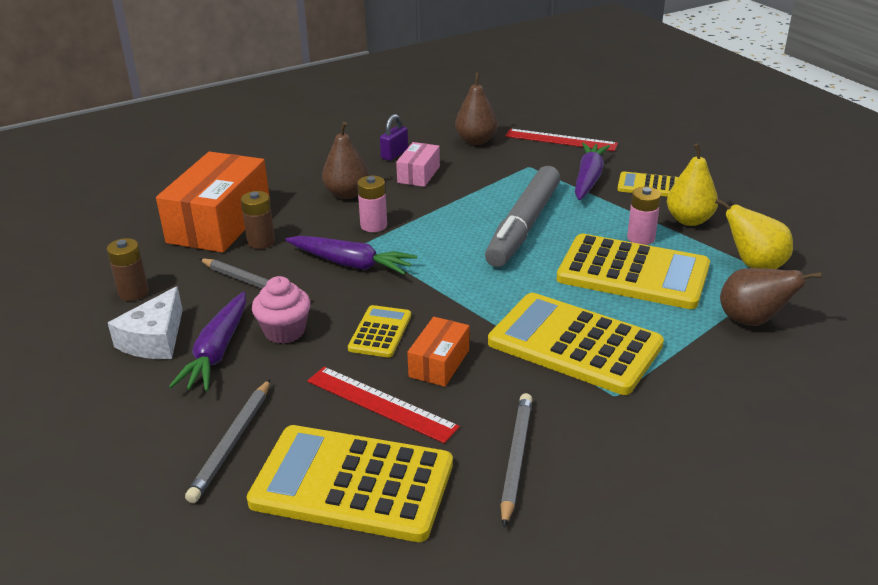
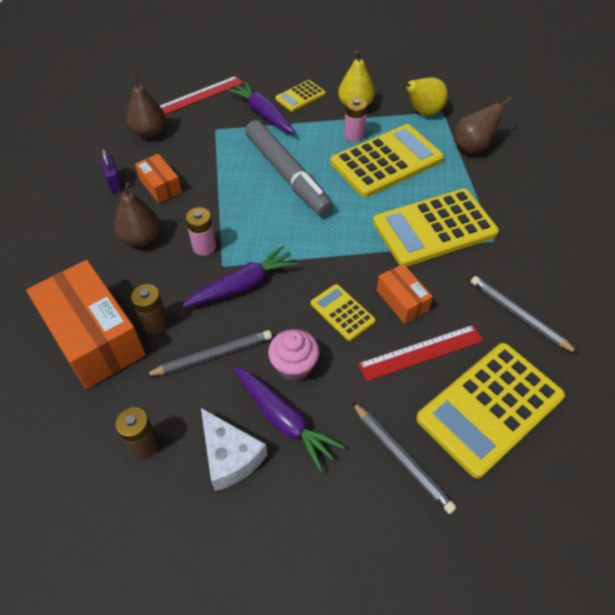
camera: 55 degrees left, 20 degrees up
pink box [396,142,440,187] -> orange box [135,154,182,203]

